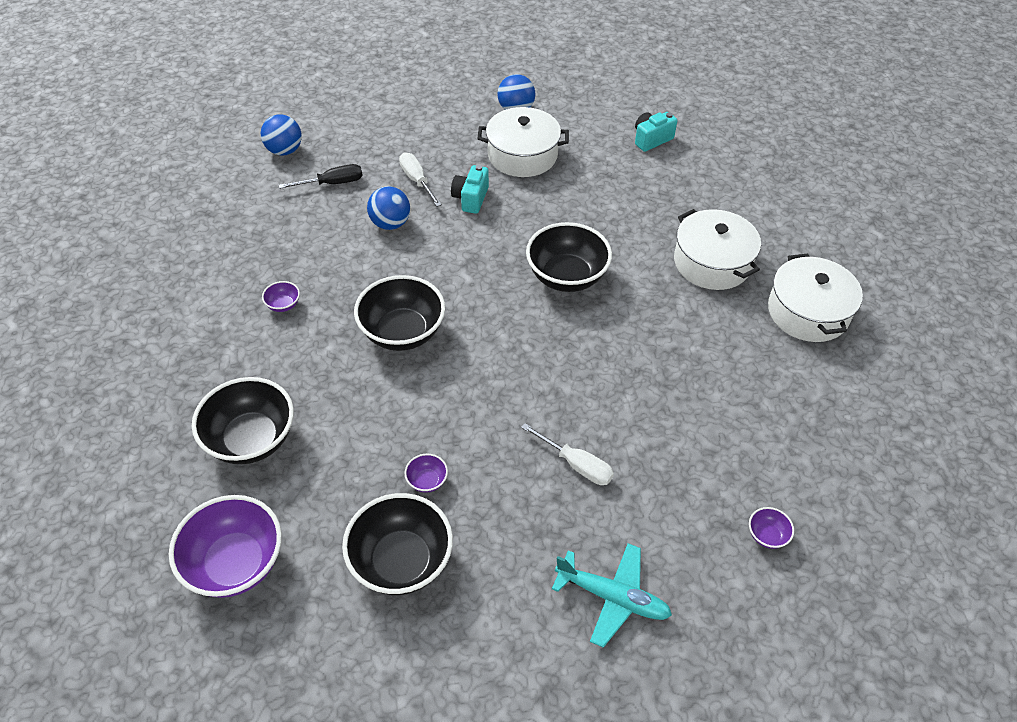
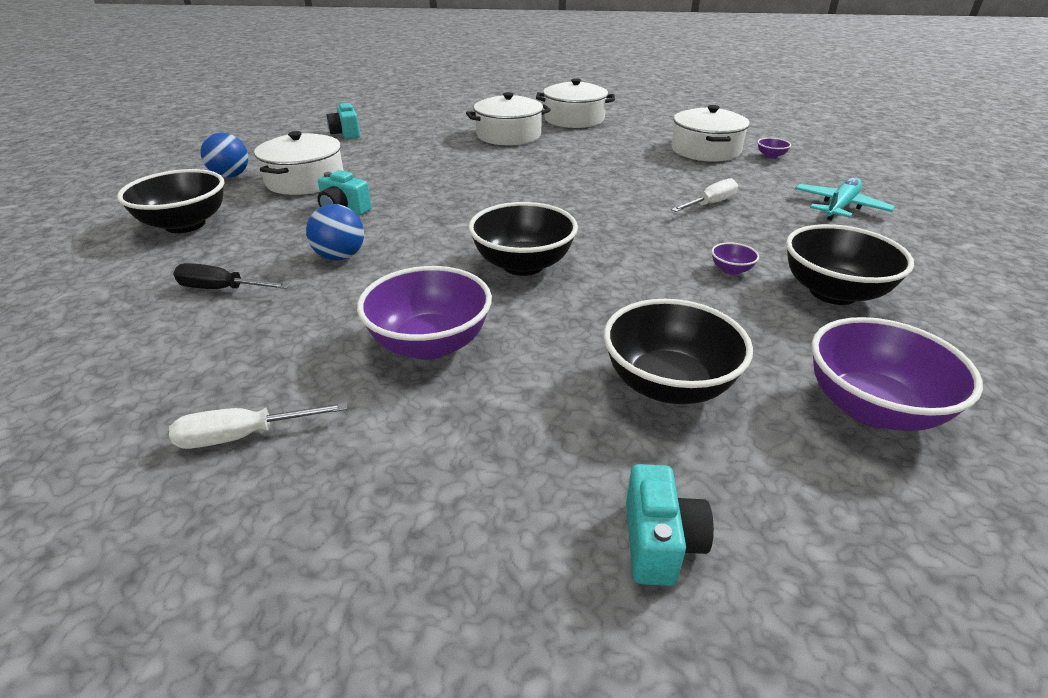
camera: 75 degrees left, 15 degrees down
blue ball [261,114,302,156] -> none
purple bowl [262,281,300,312] -> purple bowl [357,266,492,360], size x2.34
black screwdriver [279,164,363,189] -> black screwdriver turned 75 degrees counterclockwise [173,263,290,289]
white screwdriver [399,152,442,207] -> white screwdriver moved to [169,402,347,449]
black bowl [526,222,612,292] -> black bowl moved to [117,169,224,233]
none -> turquoise camera [626,464,714,586]
none -> white pot [671,105,750,162]

